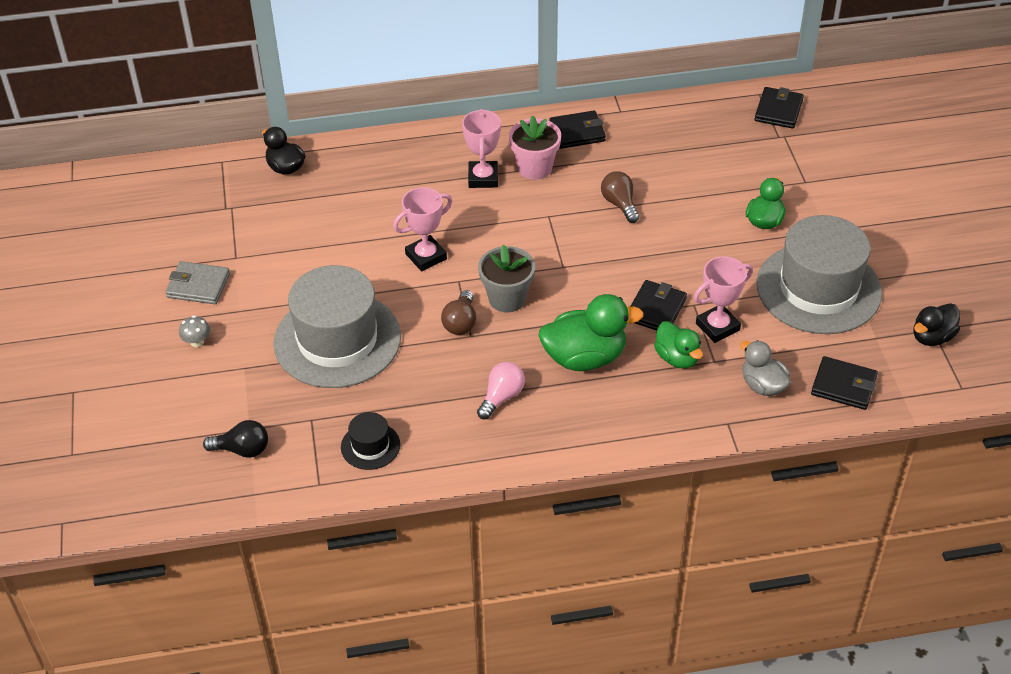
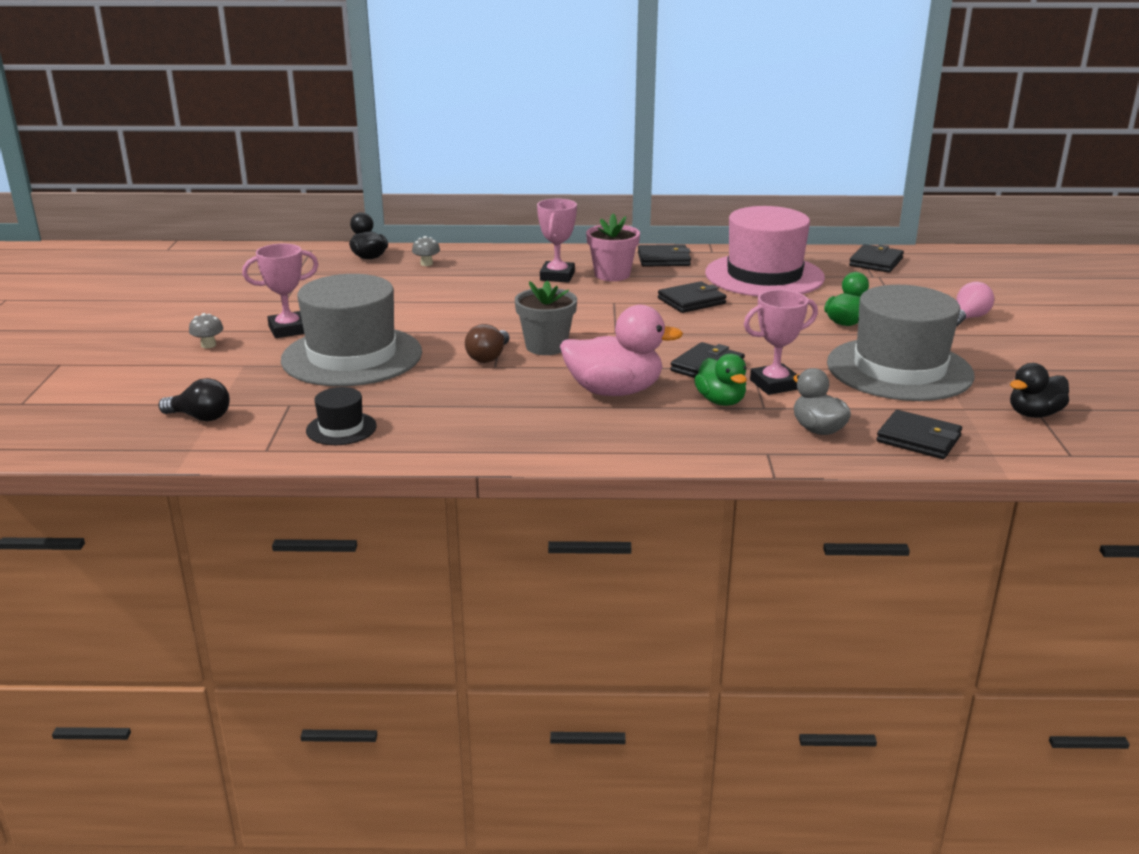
camera: 10 degrees right, 20 degrees down
grey wallet [165,261,230,304] -> none
pink trophy [393,187,452,271] -> pink trophy moved to [242,244,319,338]
pink light bulb [477,362,525,419] -> pink light bulb moved to [956,282,994,327]
green duck [539,294,644,371] -> pink duck [560,305,683,396]
brown light bulb [601,171,639,223] -> black wallet [658,281,726,313]
none -> grey mushroom [412,236,440,266]
none -> pink hat [705,206,825,297]

